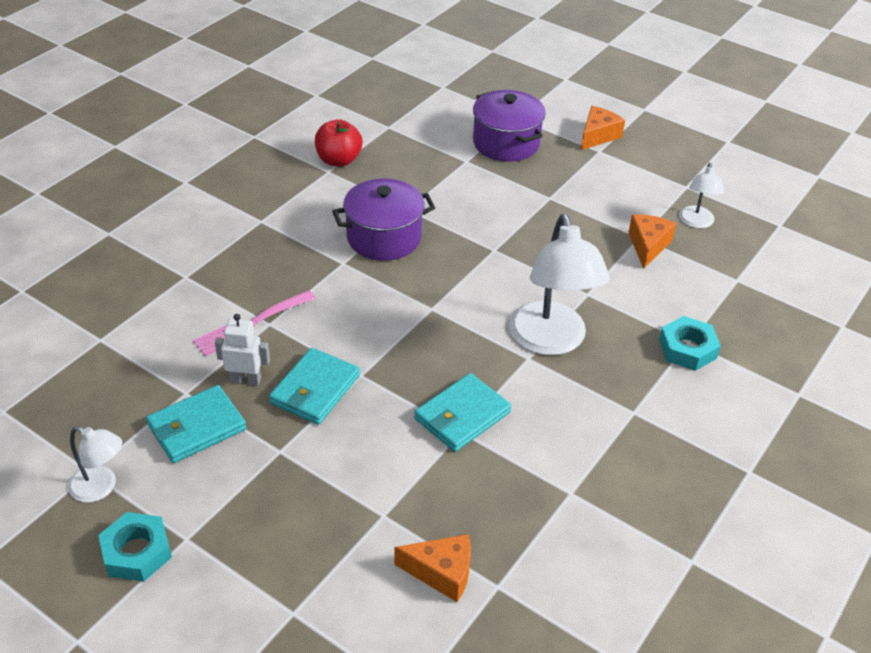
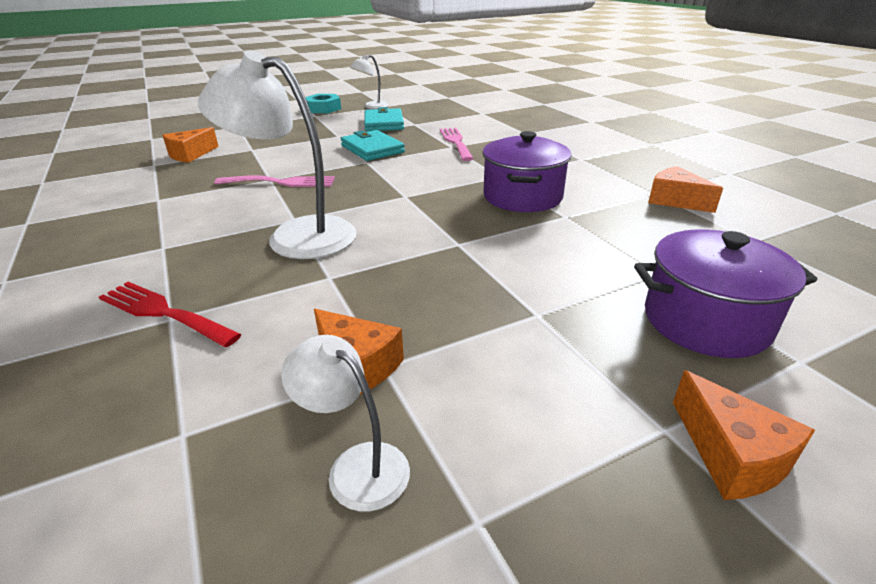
camera: 120 degrees right, 10 degrees down
white robot [215,314,270,386] -> none
red apple [315,119,362,167] -> orange cheese [648,166,723,213]
turquoise wallet [414,373,511,452] -> pink fork [214,175,335,187]
turquoise nut [659,316,721,371] -> red fork [99,282,242,347]

